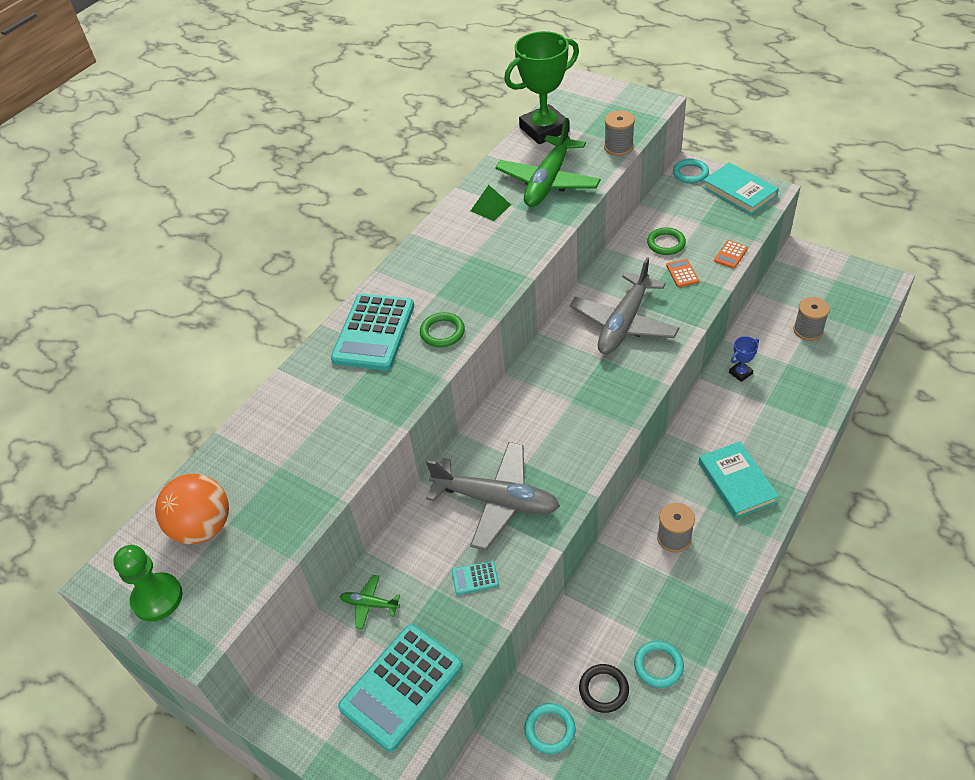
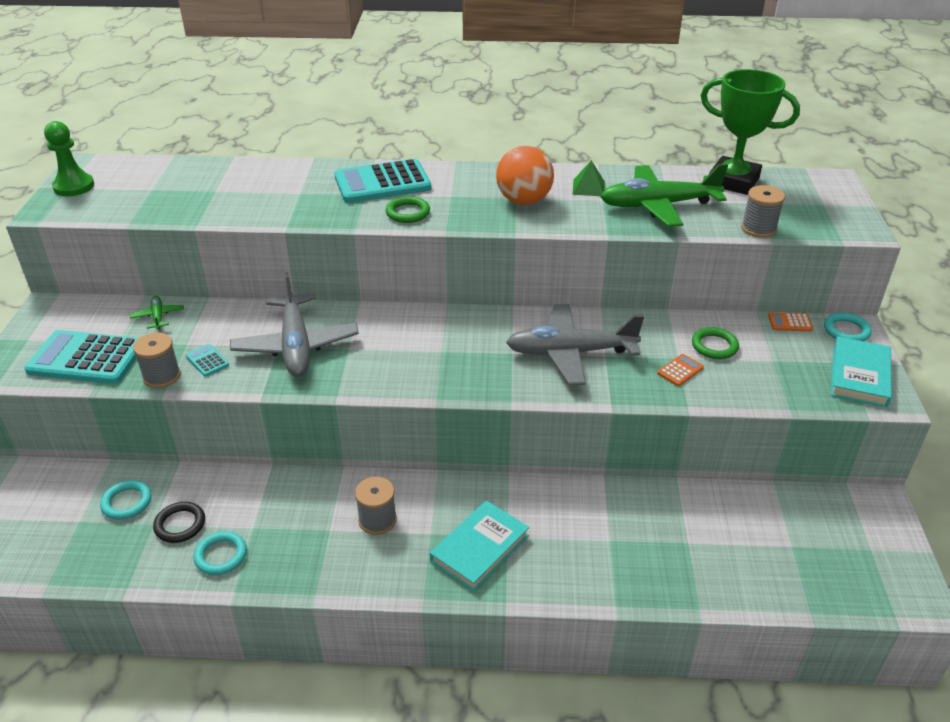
camera: 55 degrees right, 10 degrees down
orange ball [155,474,229,544] -> orange ball moved to [496,146,554,205]
orange calculator [714,240,748,268] -> orange calculator moved to [768,312,813,331]
blue trophy [729,336,759,382] -> none
grey spool [793,297,830,341] -> grey spool moved to [133,332,181,388]

